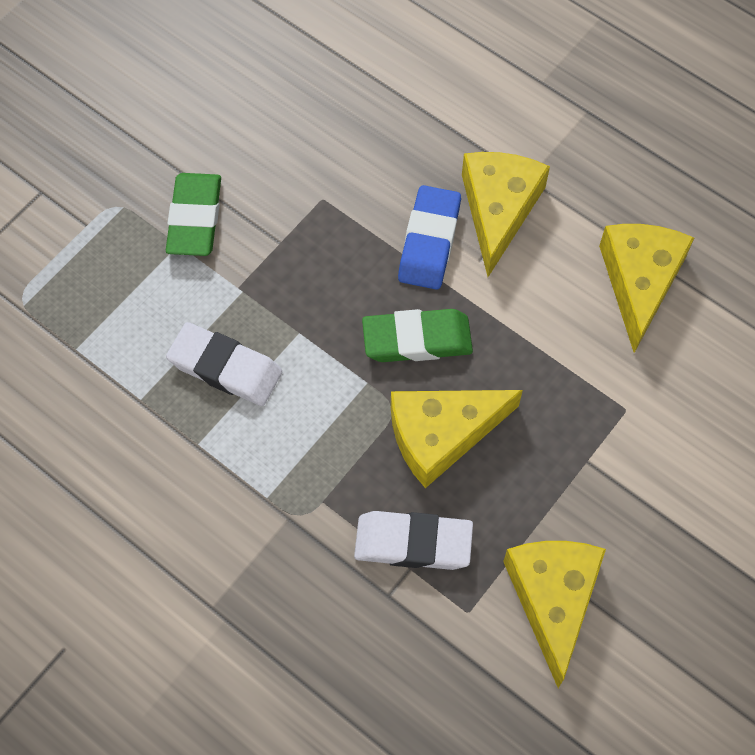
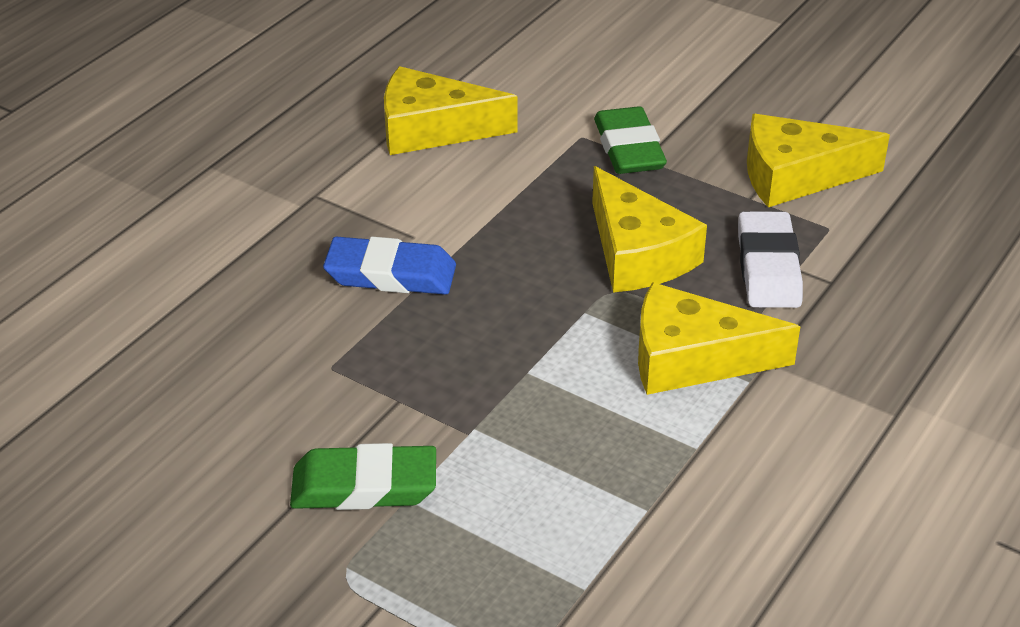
camera: 95 degrees left, 25 degrees down
white eraser [166,322,282,406] -> none
green eraser [362,309,473,362] -> green eraser moved to [594,106,667,174]
yellow cheese [462,152,550,277] -> yellow cheese moved to [638,282,800,395]

